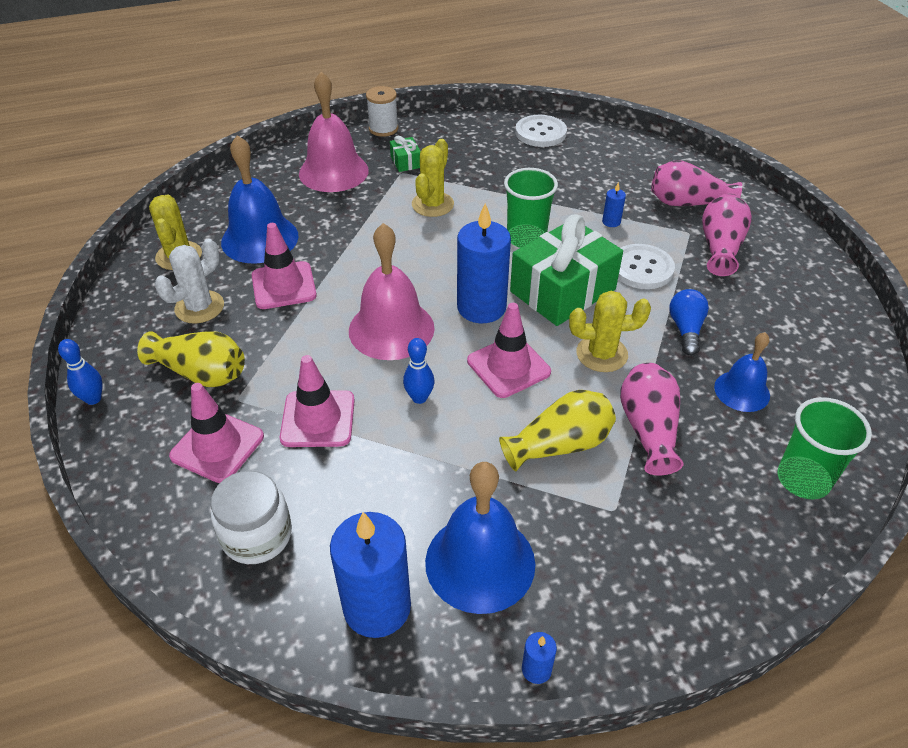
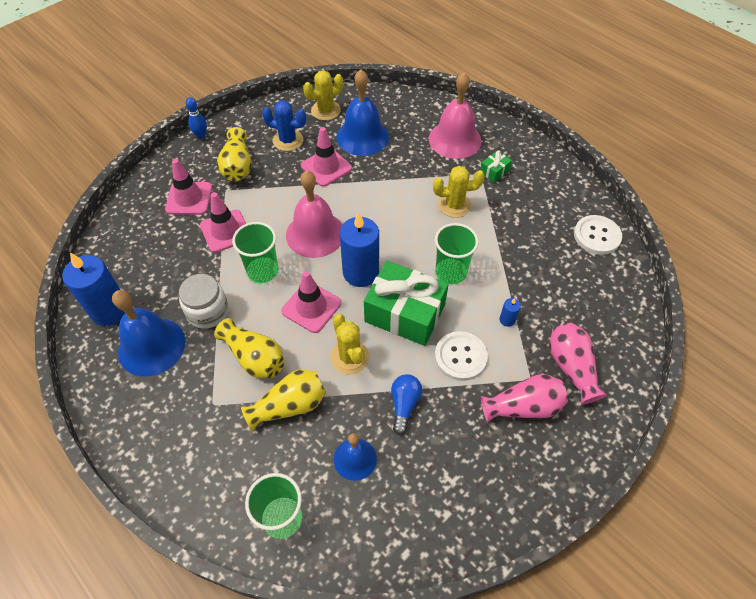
camera: 65 degrees right, 10 degrees up
white cactus [155,238,224,324] -> blue cactus [262,100,306,151]
white jar [211,471,292,564] -> white jar moved to [179,274,229,329]
white spool [366,86,398,137] -> none
blue bowling pin [403,338,434,404] -> green cup [232,222,278,283]
blue candle [522,632,557,684] -> none
pink vase [620,363,684,475] -> yellow vase [241,370,326,431]
blue light bulb [669,289,709,356] -> blue light bulb turned 60 degrees counterclockwise [391,374,422,435]

